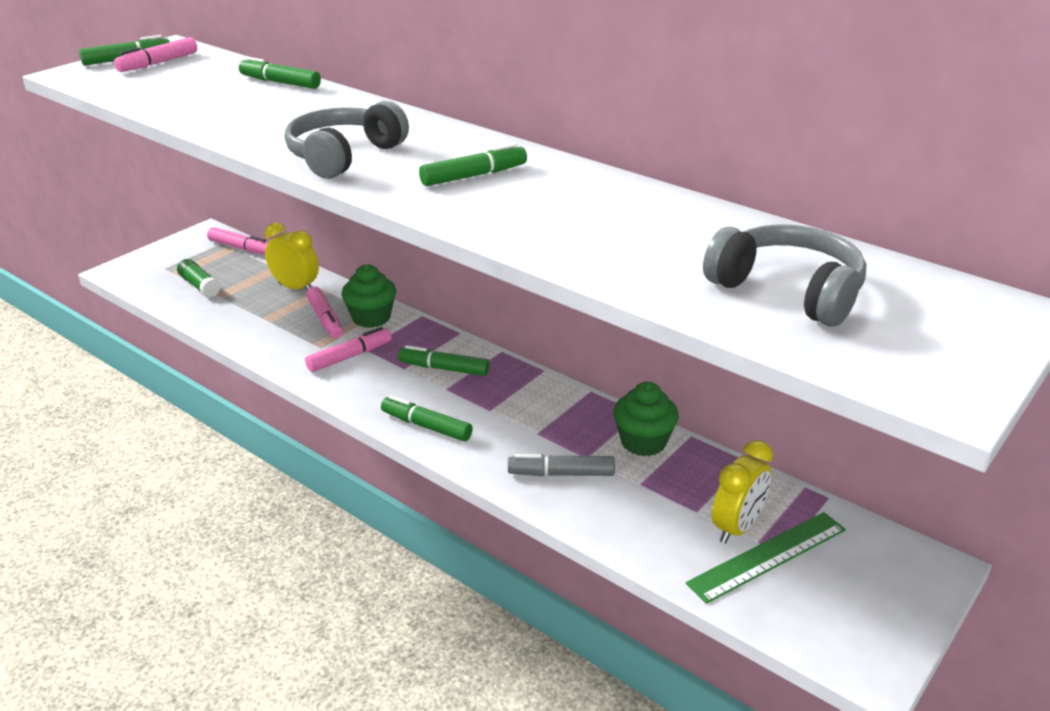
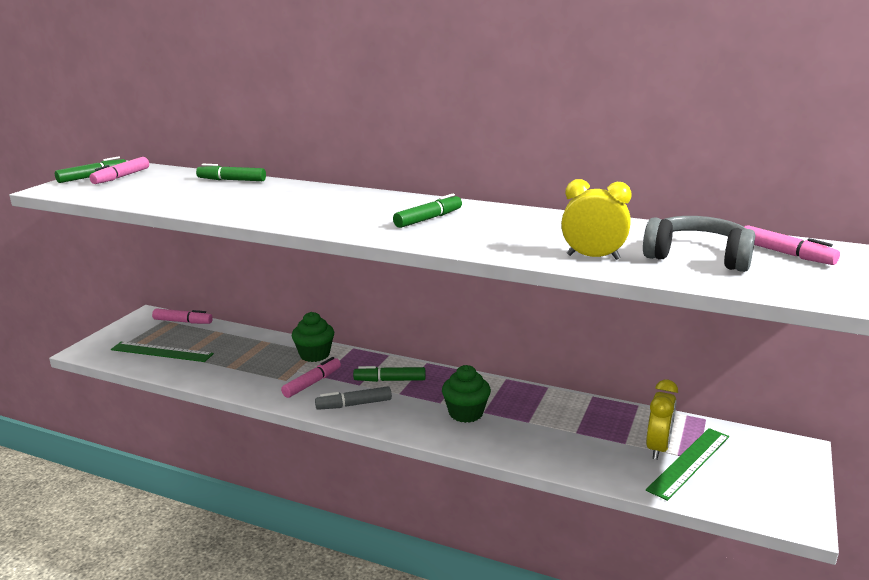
camera: 15 degrees left, 10 degrees down
green glue stick [177,259,221,297] -> green ruler [111,341,214,362]
yellow clock [265,223,319,290] -> yellow clock moved to [561,179,632,260]
grey headphones [285,101,409,179] -> none
pink marker [306,286,343,338] -> pink marker moved to [745,225,840,265]
green marker [381,395,473,441] -> none
grey marker [508,454,615,476] -> grey marker moved to [315,386,392,410]
green cupcake [613,382,679,456] -> green cupcake moved to [442,365,491,423]

